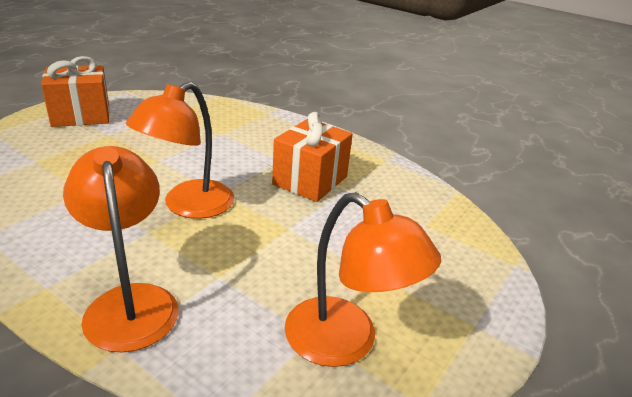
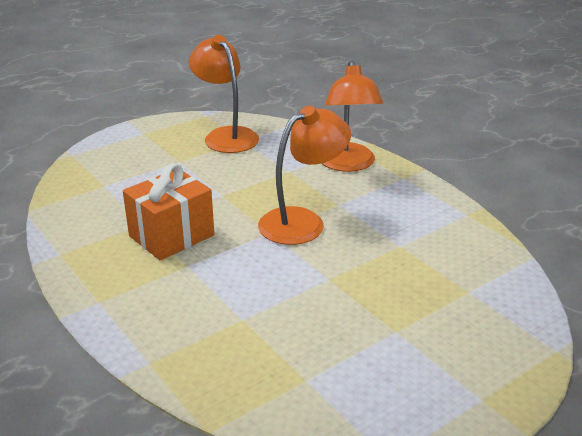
camera: 160 degrees left, 0 degrees up
orange gift [41,56,110,127] -> none

